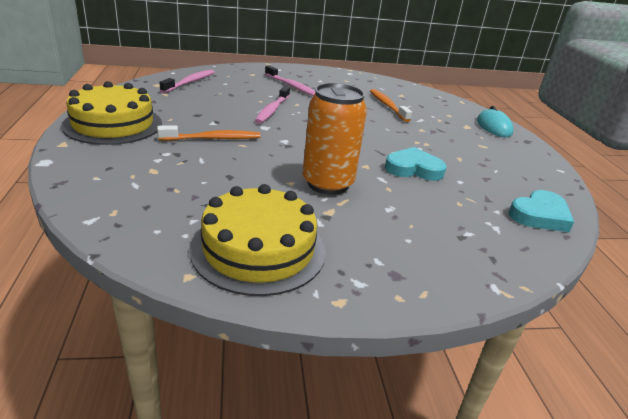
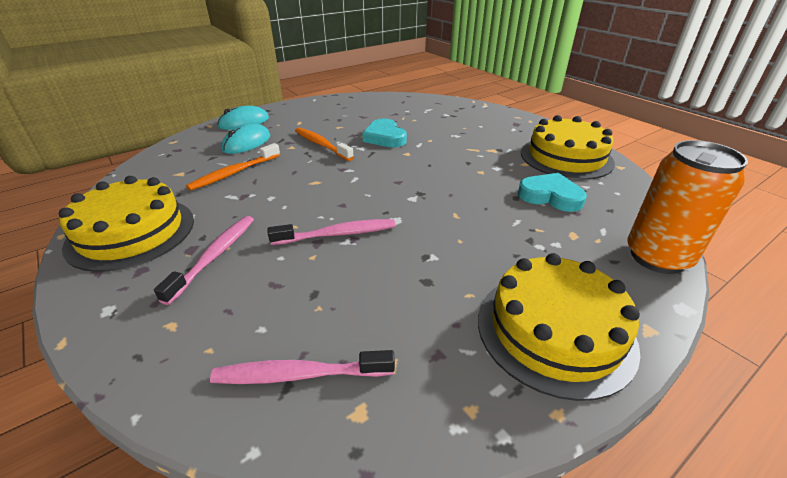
camera: 115 degrees left, 5 degrees up
orange toothbrush [157,125,261,141] -> orange toothbrush moved to [295,128,354,161]
orange can [303,83,367,195] -> orange can moved to [627,140,748,274]
turquoise heart [509,190,574,232] -> turquoise heart moved to [518,173,587,212]
none -> yellow cake [59,176,194,272]
none -> turquoise mouse [221,123,270,154]

